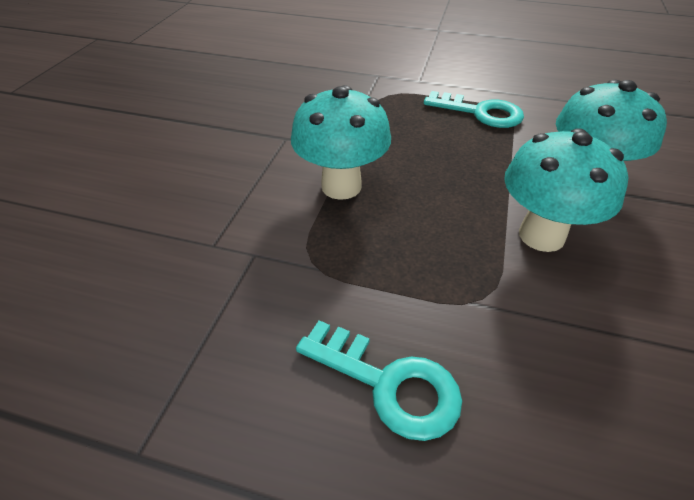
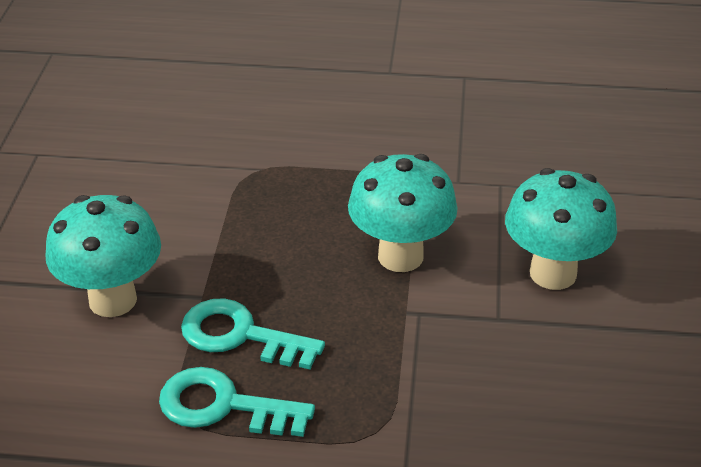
camera: 170 degrees right, 5 degrees down
turquoise key [296,320,462,441] -> turquoise key moved to [181,298,325,369]
turquoise mushroom [504,128,629,252] -> turquoise mushroom moved to [505,168,617,290]

